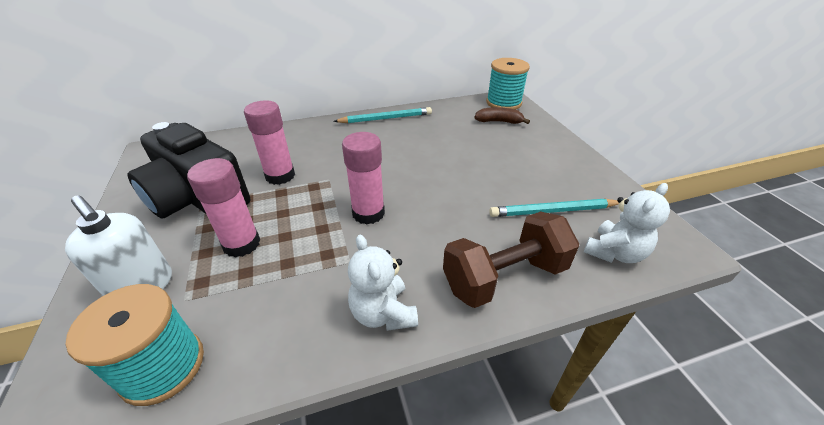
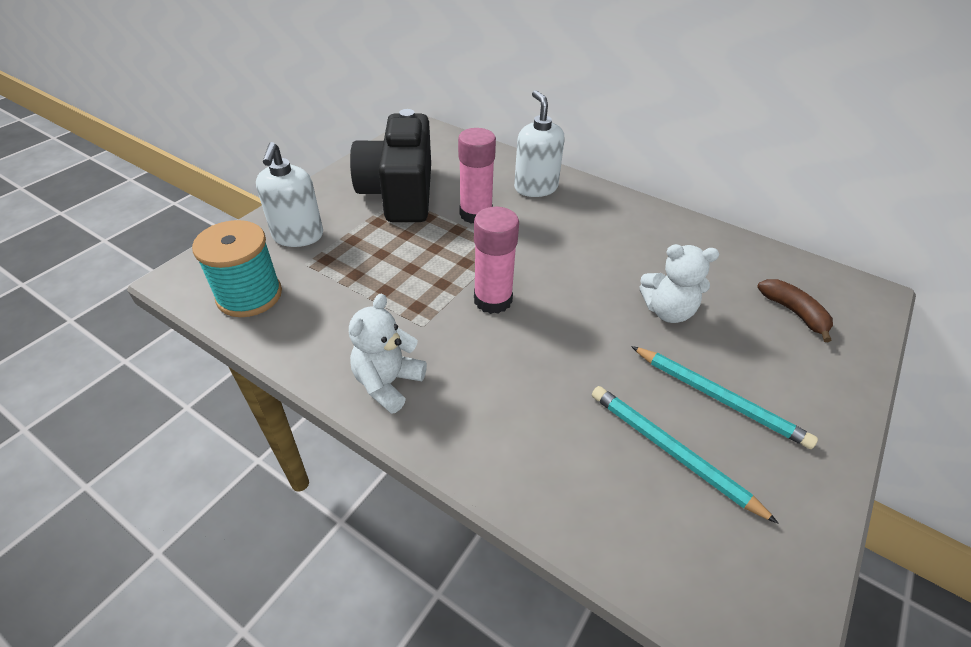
camera: 50 degrees right, 5 degrees up
pink glue stick [187,158,260,258] -> none
turquoise pencil [333,107,432,123] -> turquoise pencil moved to [631,346,818,449]
brown dumbbell [443,211,579,308] -> none
turquoise spool [486,58,530,110] -> none
white teddy bear [584,183,670,263] -> white teddy bear moved to [640,244,719,323]
none -> white soap dispenser [514,90,565,197]

